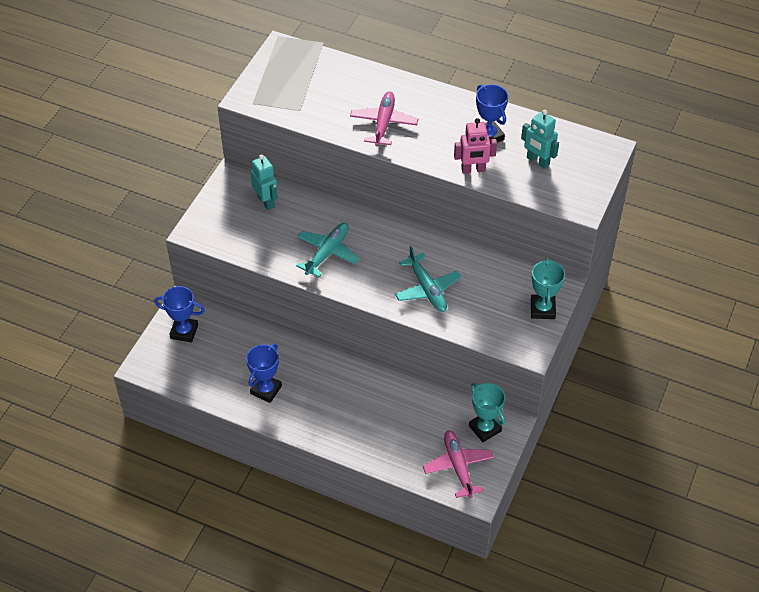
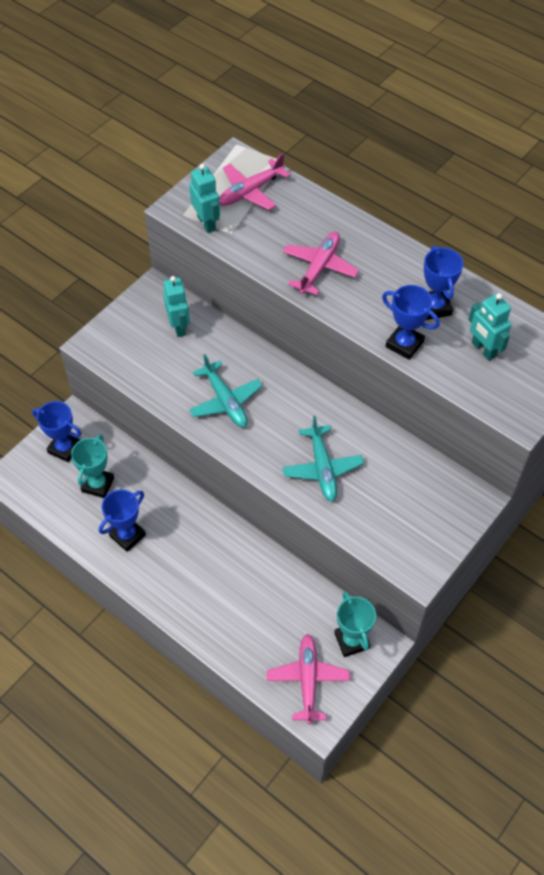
camera: 15 degrees right, 5 degrees up
turquoise plane [296,223,359,277] -> turquoise plane turned 105 degrees clockwise [189,354,262,427]
pink robot [454,118,497,174] -> blue trophy [382,285,440,360]
turquoise trophy [531,258,565,319] -> turquoise trophy moved to [71,435,114,498]
none -> turquoise robot [189,164,220,233]
none -> pink plane [219,153,291,210]

